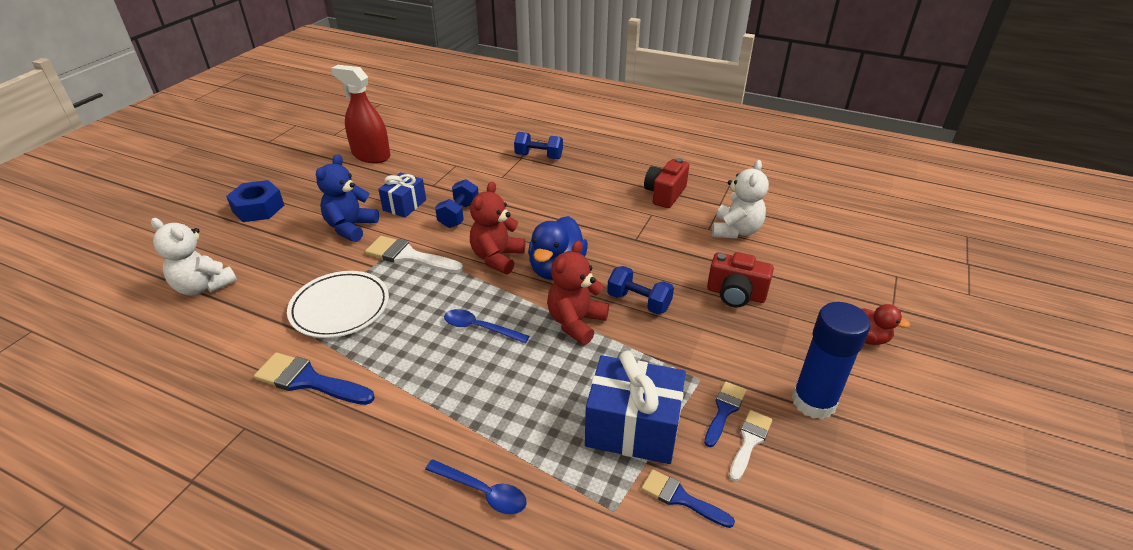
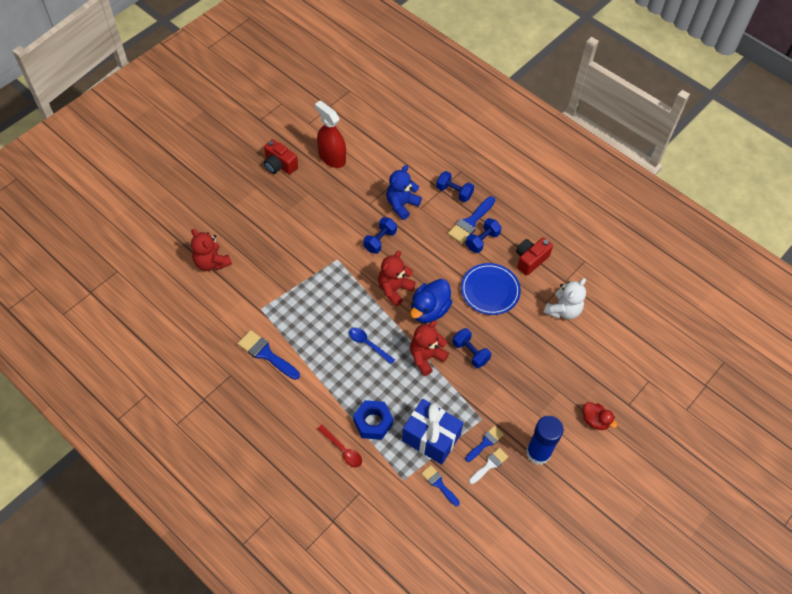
camera: 15 degrees right, 20 degrees up
white teddy bear [151,218,237,296] -> red teddy bear [191,229,232,271]
blue nut [226,180,284,222] -> blue nut moved to [353,400,393,440]
white plate [287,271,389,338] -> none
blue teddy bear [316,154,379,242] -> blue teddy bear moved to [386,165,422,220]
white brush [365,236,463,273] -> none
blue gift [378,172,426,218] -> none
blue spoon [425,459,527,514] -> red spoon [318,425,362,468]
red camera [707,252,774,307] -> red camera moved to [264,139,298,175]
none -> blue brush [448,196,495,244]
none -> blue plate [461,263,521,315]
none -> blue dumbbell [466,218,502,253]

